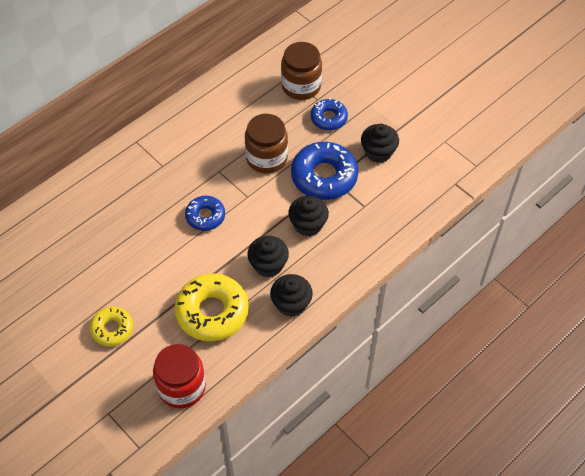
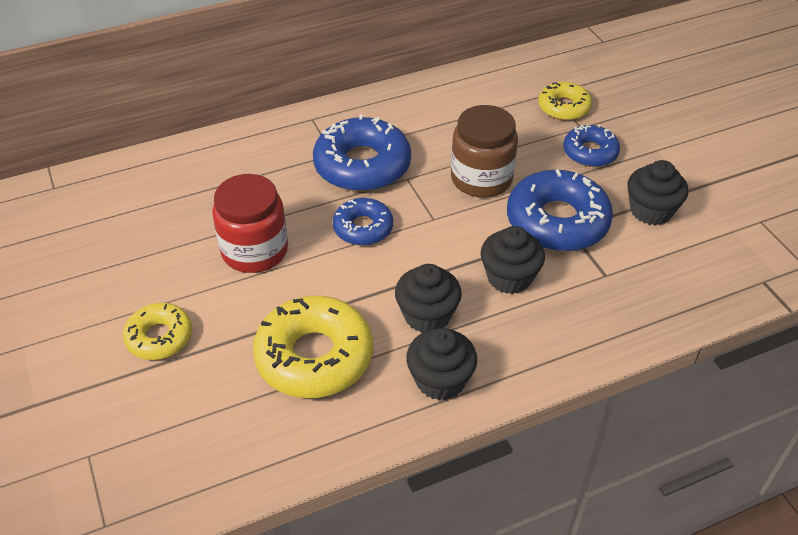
camera: 20 degrees right, 10 degrees down
red jar [153,344,206,409] -> red jar moved to [212,174,288,273]
brown jar [281,42,322,100] -> yellow donut [538,82,592,121]
none -> blue donut [313,114,411,192]

